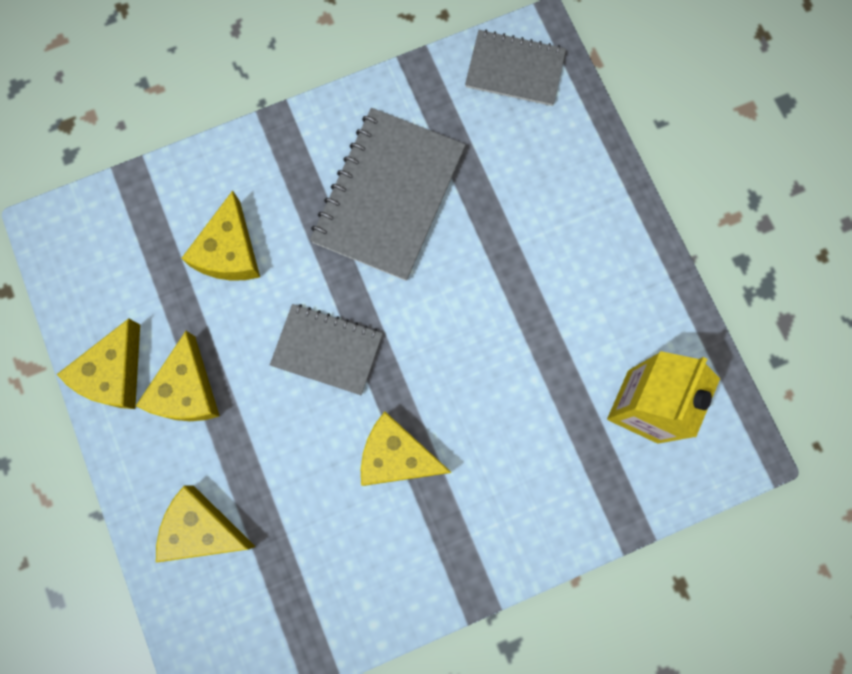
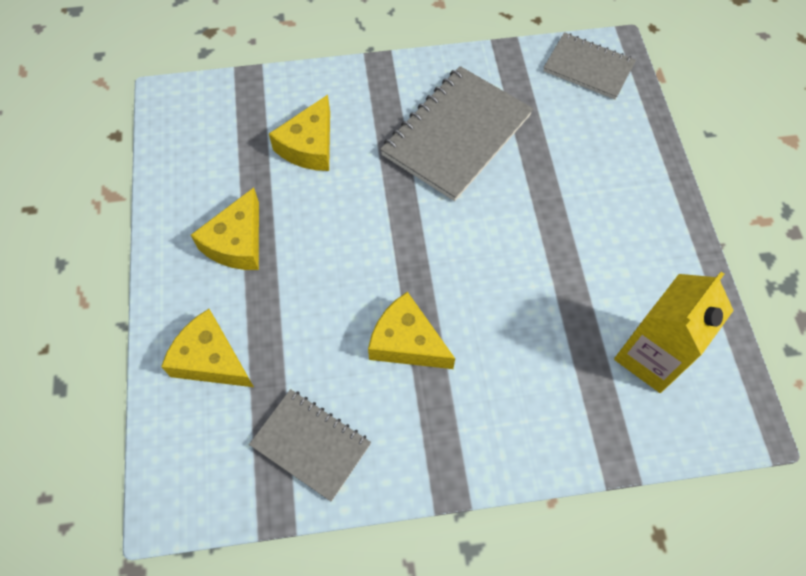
camera: 15 degrees right, 15 degrees down
yellow cheese [57,319,140,409] -> none
grey notebook [270,304,383,395] -> grey notebook moved to [249,389,371,502]

